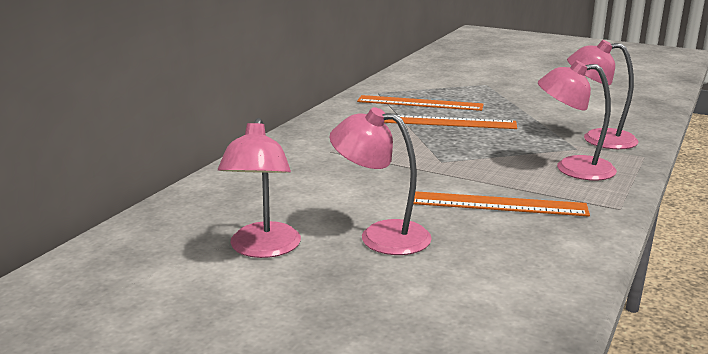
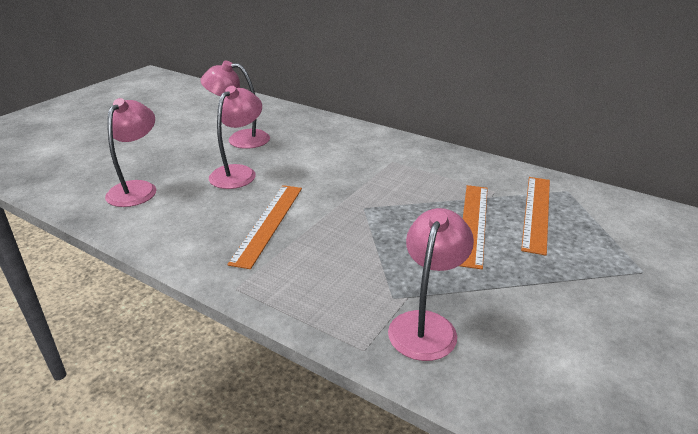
camera: 95 degrees right, 10 degrees up
pink lamp [538,60,617,180] -> pink lamp moved to [105,98,156,207]

